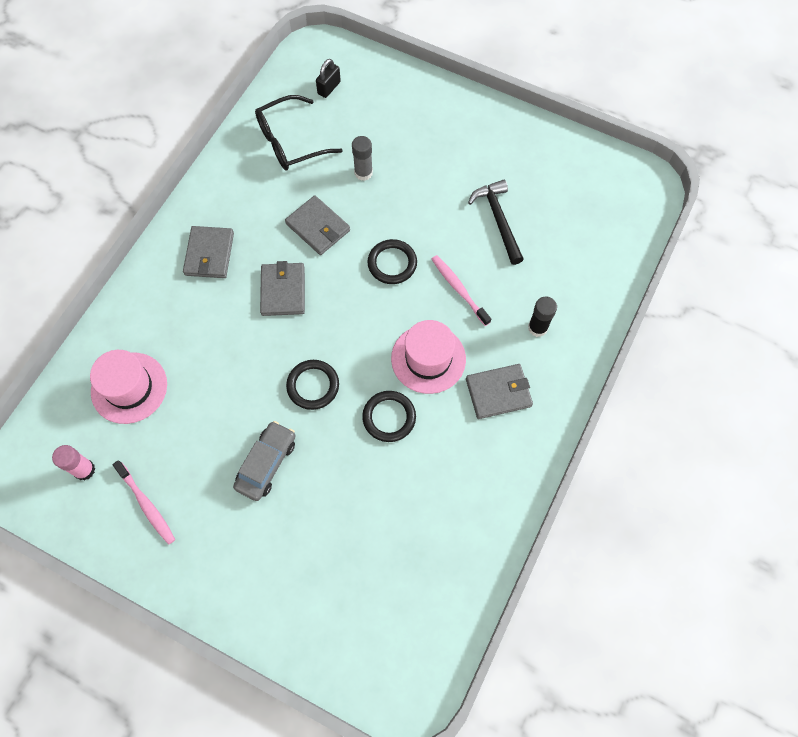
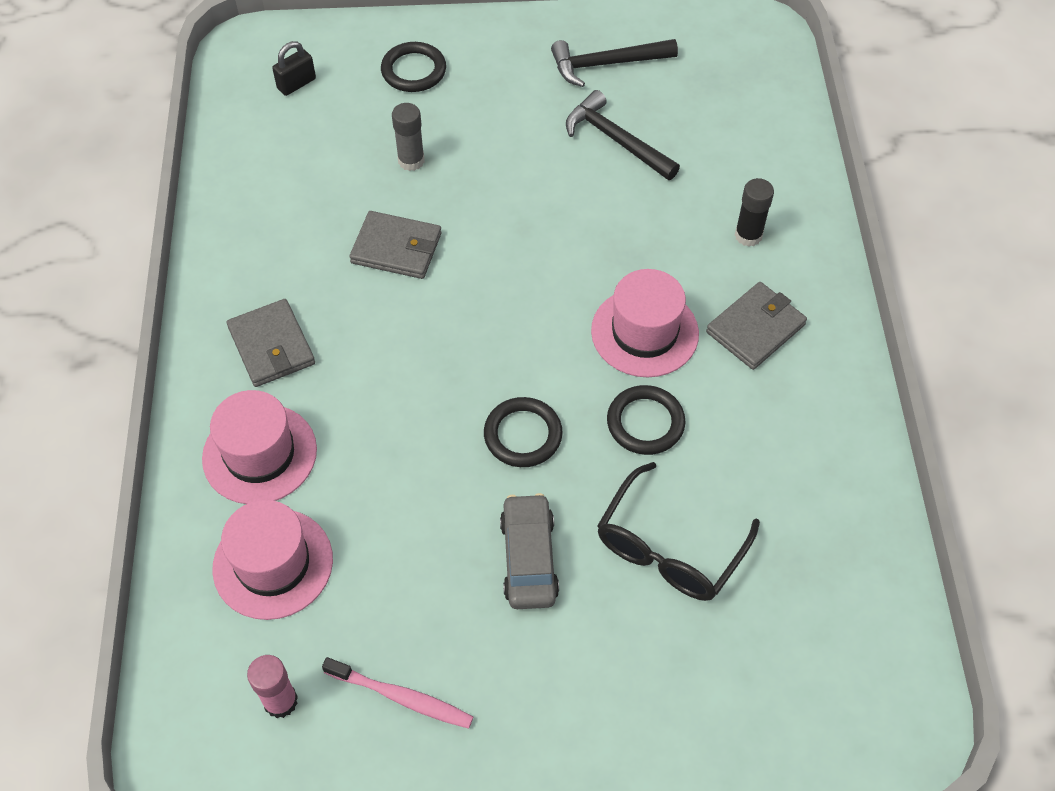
camera: 30 degrees left, 10 degrees down
black glasses [255,95,343,170] -> black glasses moved to [597,462,760,601]
grey wallet [260,261,305,316] -> none
black padlock [316,59,341,98] -> black padlock turned 45 degrees clockwise [272,41,316,96]
black ring [367,239,417,284] -> black ring moved to [381,42,446,92]
pink toothbrush [432,255,491,326] -> none
none -> pink hat [202,390,317,504]
none -> black hammer [551,39,678,87]

